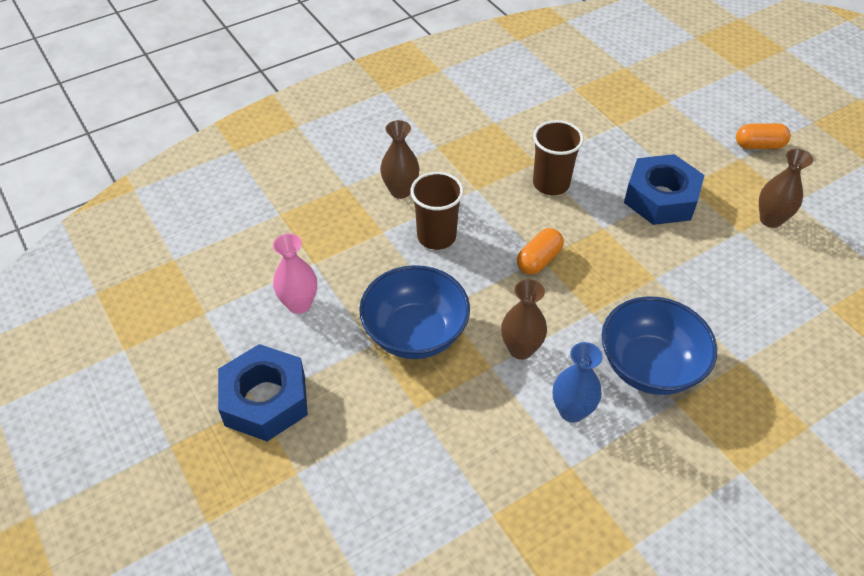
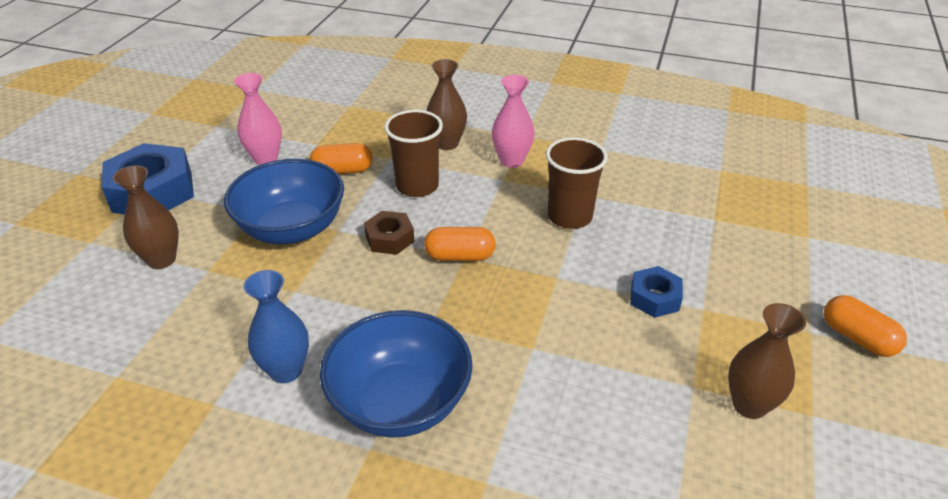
camera: 50 degrees right, 10 degrees down
brown vase [501,279,547,360] -> brown vase moved to [113,165,179,269]
blue nut [624,154,705,225] -> blue nut [630,266,683,318], size x0.53
none -> orange capsule [310,143,373,174]
none -> brown nut [364,211,414,255]
none -> pink vase [492,75,535,168]

